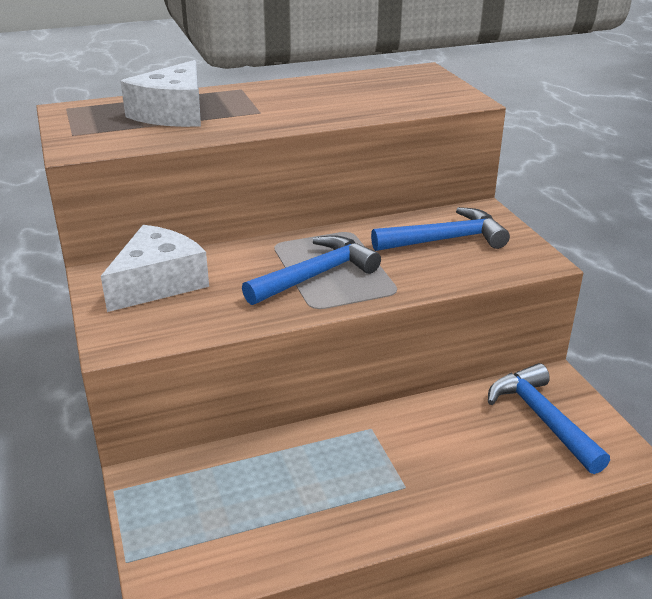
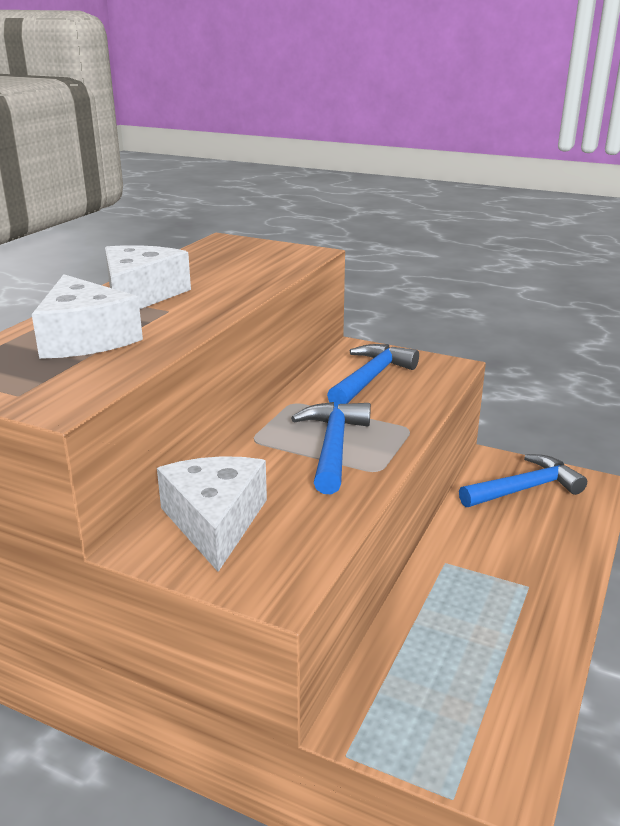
camera: 45 degrees left, 5 degrees down
blue hammer [488,363,610,474] -> blue hammer turned 135 degrees clockwise [459,454,587,507]
none -> white cheese [105,245,191,309]

